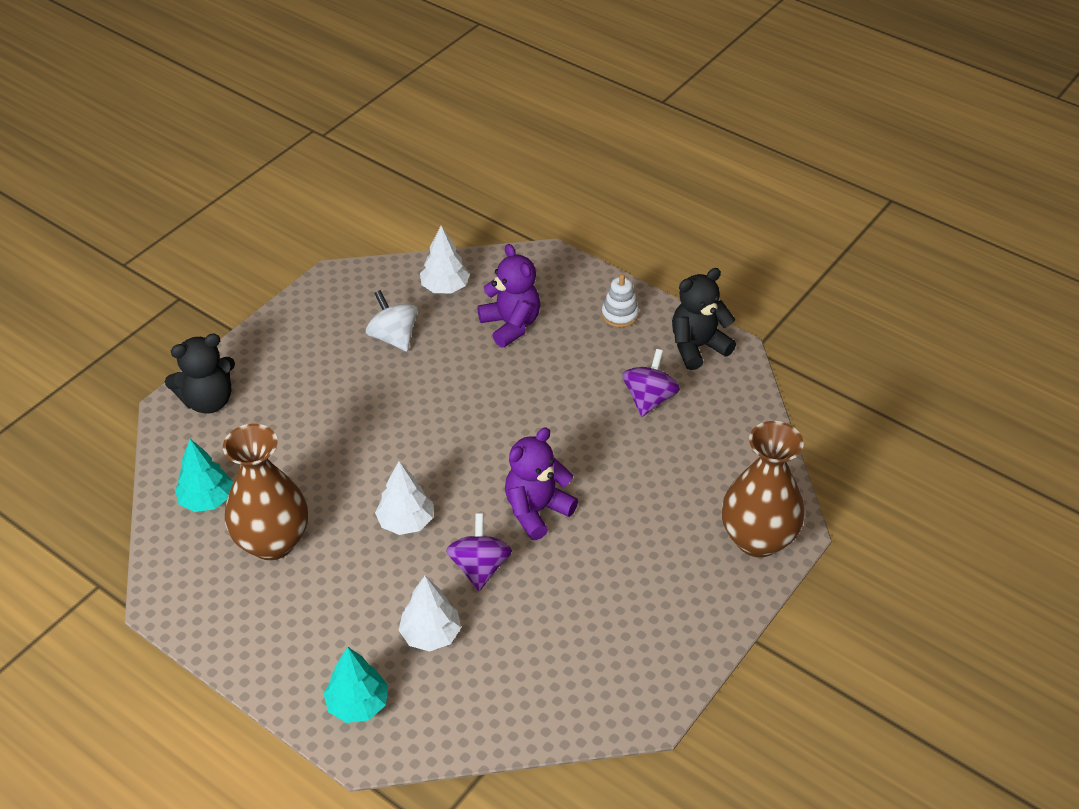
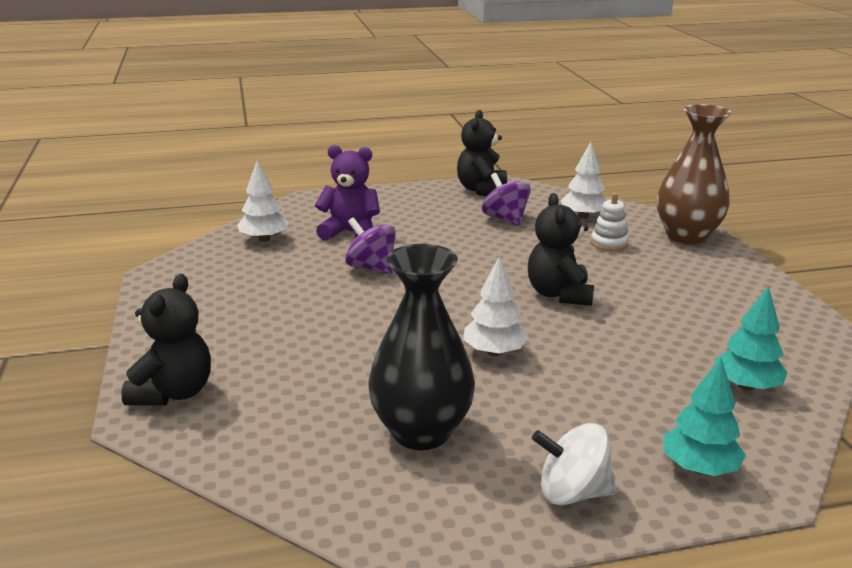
camera: 50 degrees left, 20 degrees down
turquoise tree [175,439,233,512] -> turquoise tree moved to [714,286,788,391]
brown vase [223,424,308,560] -> black vase [368,244,475,450]
white spinning top [366,290,418,351] -> white spinning top moved to [532,423,616,505]
white tree [399,576,461,651] -> white tree moved to [561,142,607,219]
purple spinning top [446,513,512,591] -> purple spinning top moved to [345,217,396,274]
purple teddy bear [505,427,578,540] -> black teddy bear [528,193,594,306]
white stacking toy [602,274,639,327] -> white stacking toy moved to [591,193,629,251]

